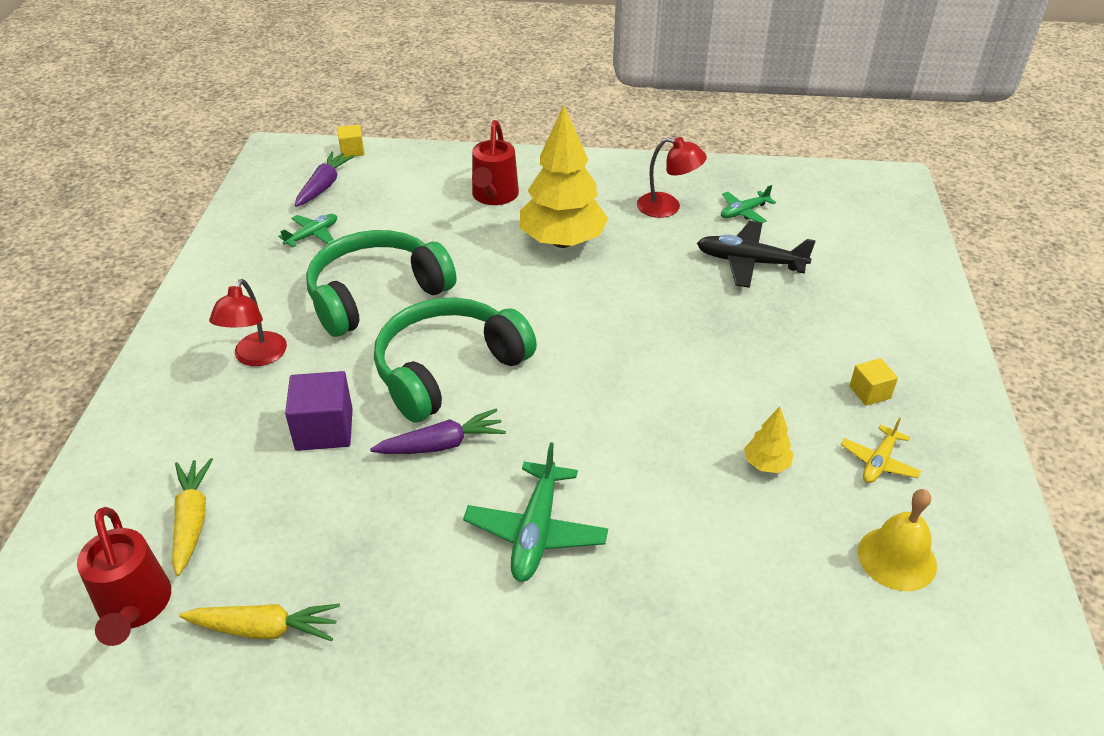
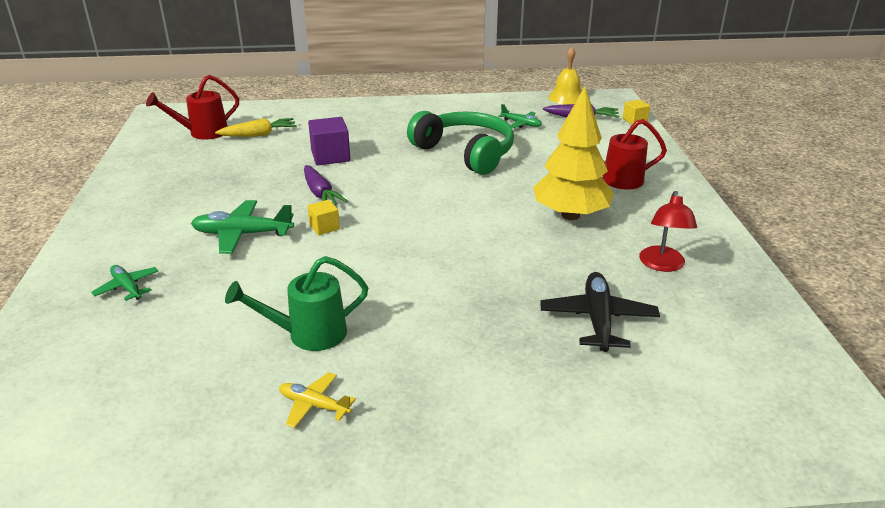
camera: 80 degrees right, 10 degrees down
yellow carrot [180,603,340,641] -> none
red lamp [209,279,287,366] -> none
green headphones [374,297,537,422] -> none
green plane [721,185,776,223] -> green plane moved to [91,265,158,301]
yellow tree [744,407,794,473] -> green watering can [225,256,368,351]
yellow cube [849,358,898,406] -> yellow cube moved to [307,200,340,235]
yellow bell [858,489,937,591] -> yellow bell moved to [548,47,581,105]

